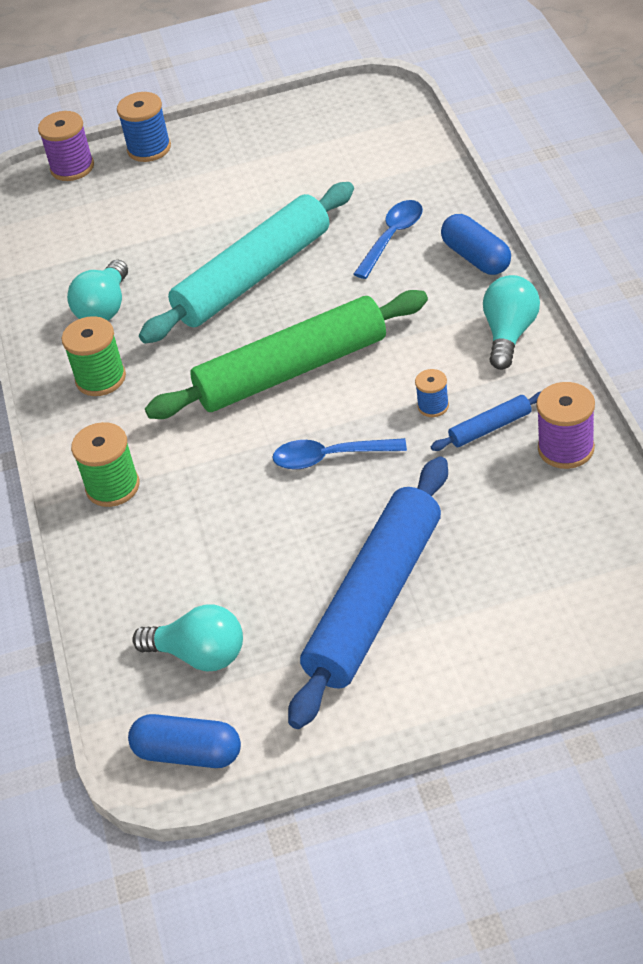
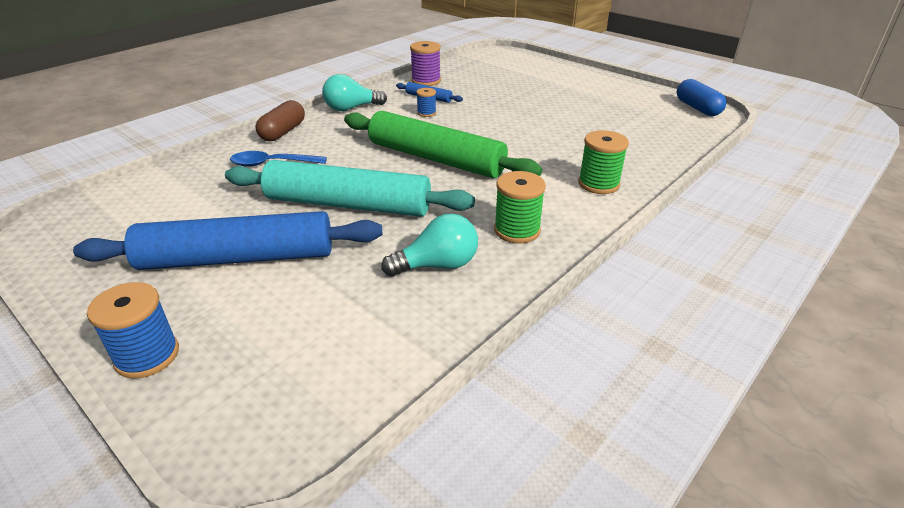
camera: 130 degrees left, 10 degrees down
purple spool [38,111,94,181] -> none
turquoise light bulb [132,604,243,671] -> none
blue spoon [272,438,407,470] -> none
blue rolling pin [288,456,448,729] -> blue rolling pin moved to [73,211,383,270]
blue capsule [441,214,511,275] -> brown capsule [255,100,305,141]

